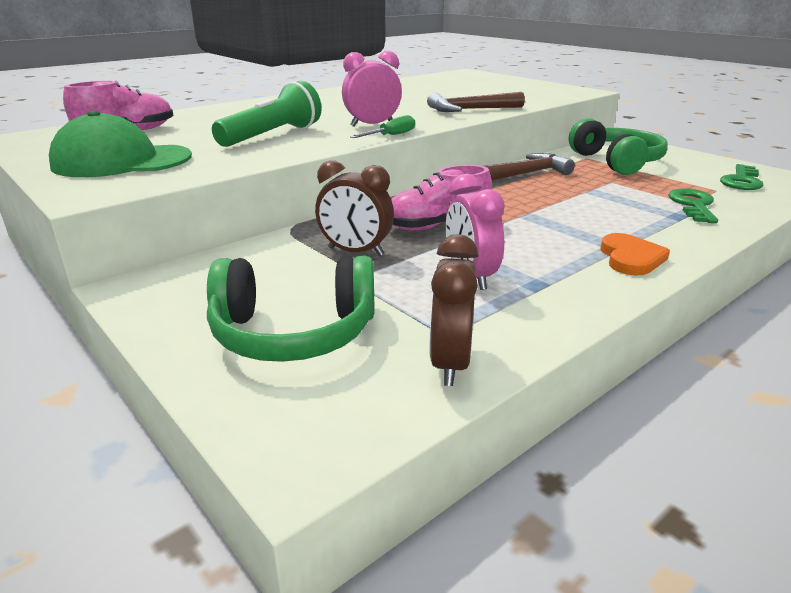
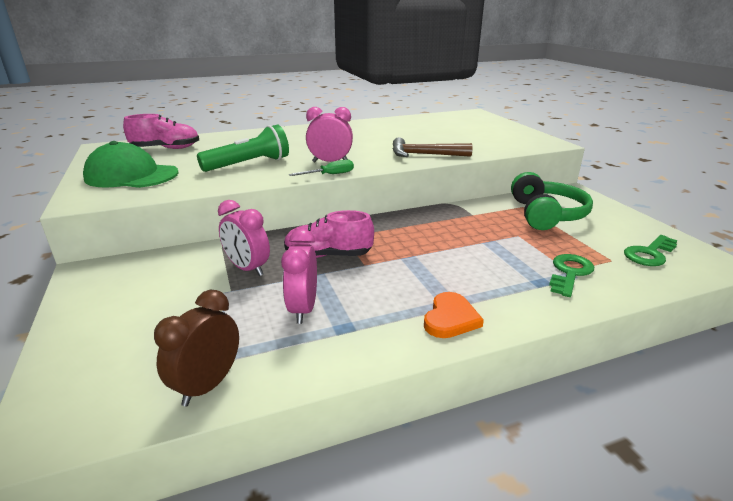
camera: 20 degrees right, 0 degrees up
green headphones [207,256,375,362] -> none
brown clock [315,160,394,256] -> pink clock [218,200,270,276]
brown hammer [484,153,575,181] -> none

